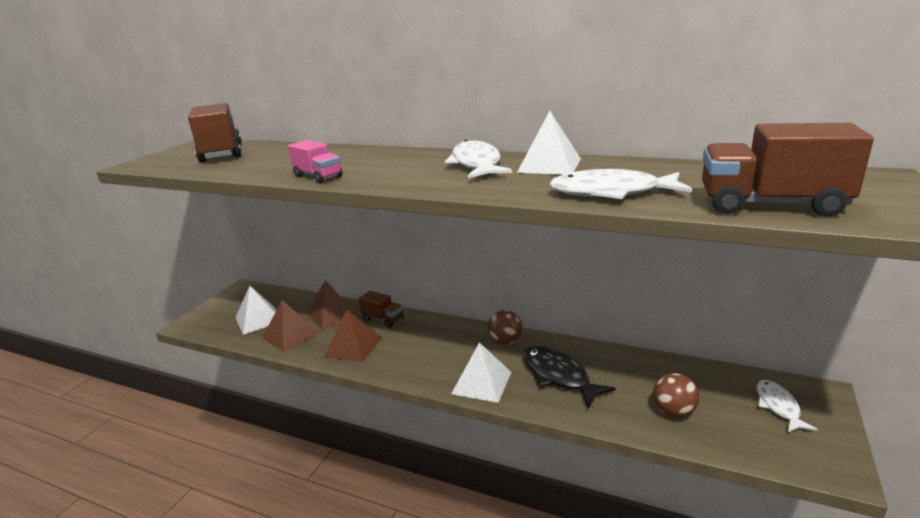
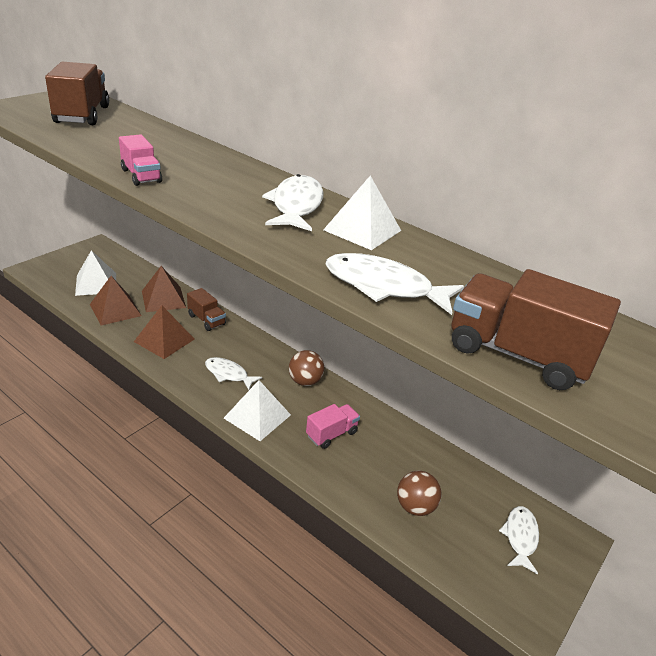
camera: 10 degrees right, 10 degrees up
black fish [523,346,616,408] -> pink truck [306,404,360,449]
none -> white fish [205,357,262,390]

